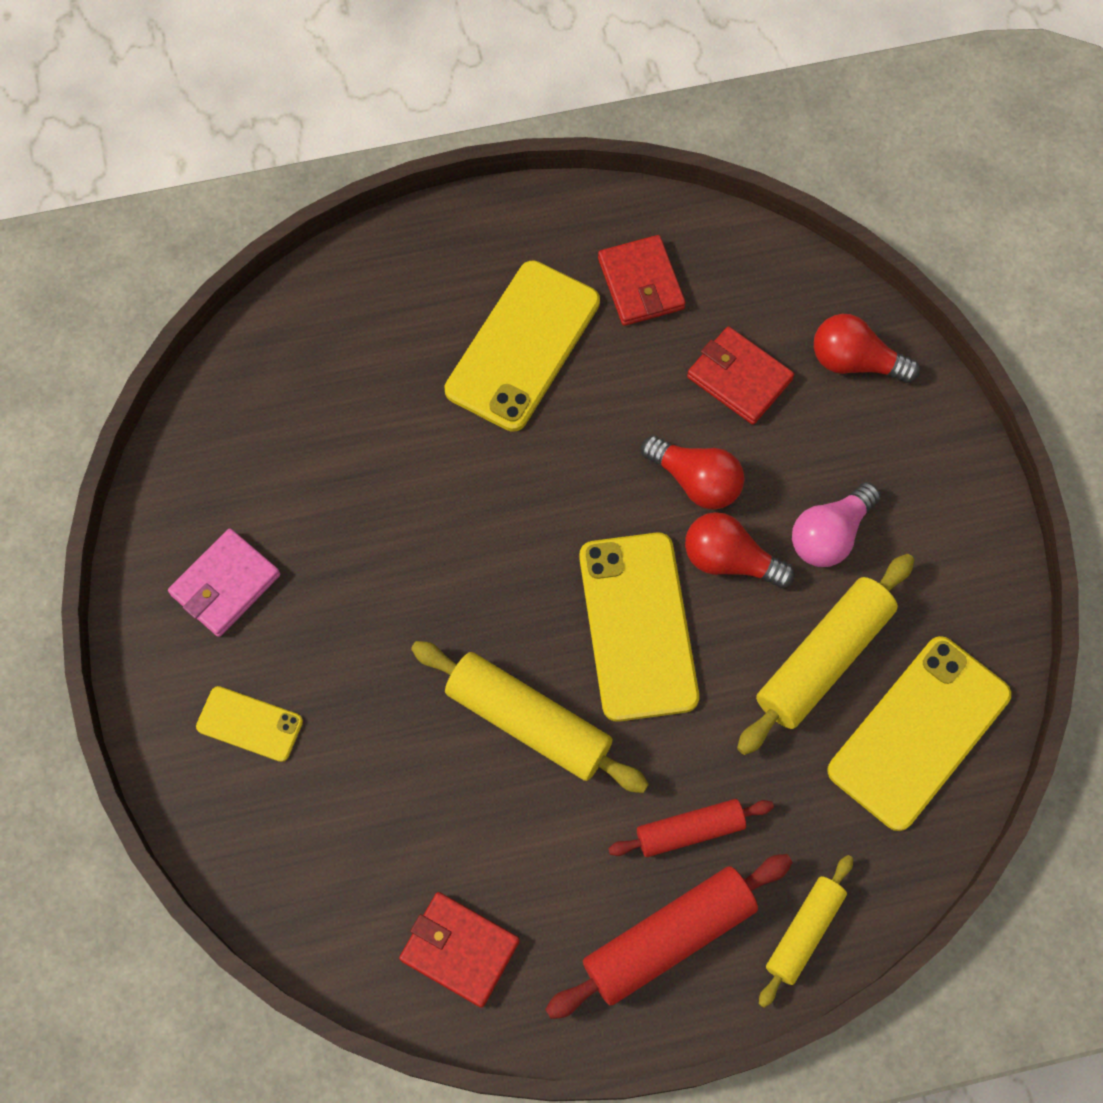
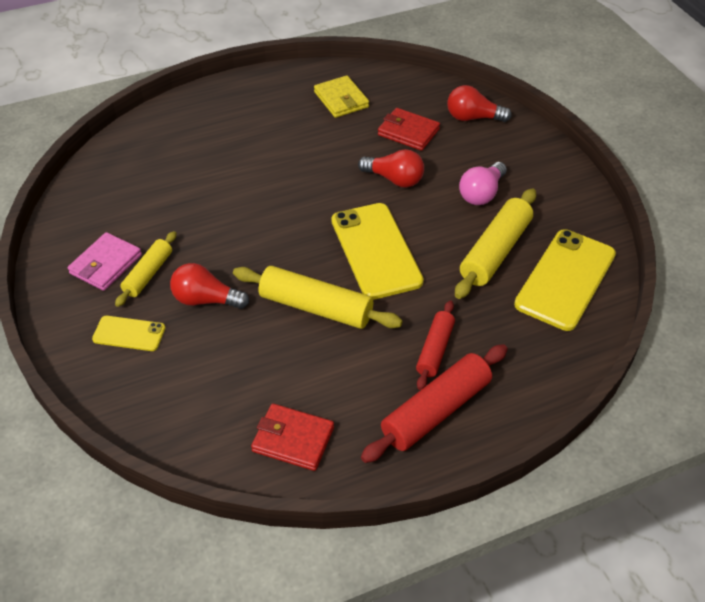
camera: 10 degrees left, 20 degrees down
yellow phone [444,260,600,432] -> none
red wallet [598,235,686,326] -> yellow wallet [314,75,369,118]
red rolling pin [608,799,774,857] -> red rolling pin turned 45 degrees counterclockwise [416,300,455,390]
red light bulb [685,512,795,588] -> red light bulb moved to [170,263,249,309]
yellow rolling pin [759,855,853,1008] -> yellow rolling pin moved to [115,231,176,307]

